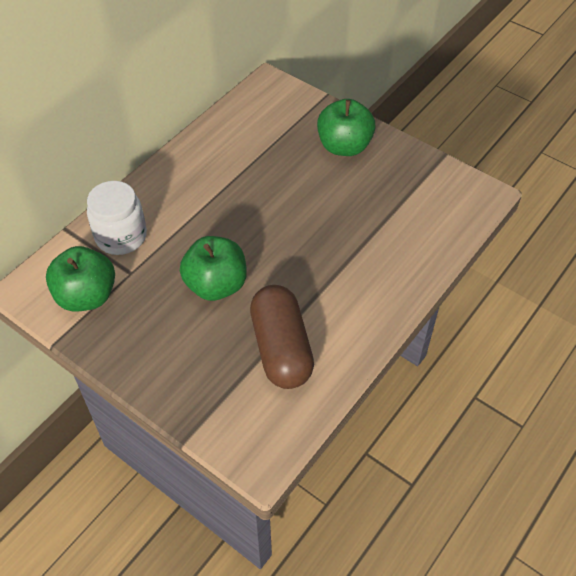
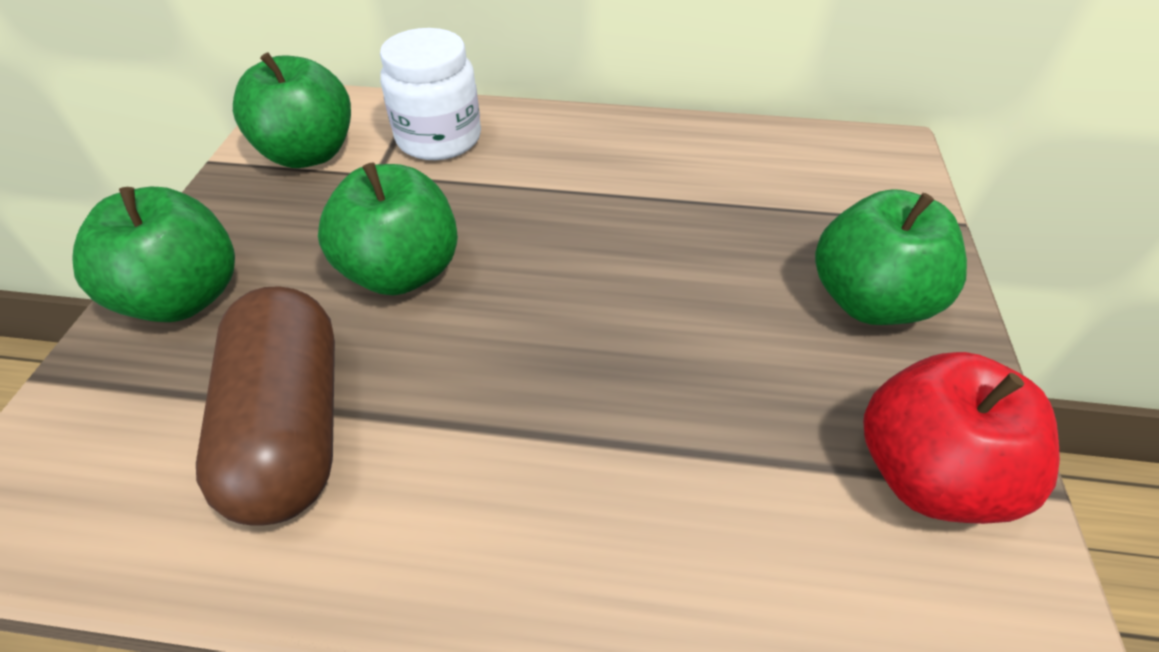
camera: 60 degrees right, 5 degrees down
brown capsule [250,285,314,389] -> brown capsule turned 60 degrees counterclockwise [196,286,335,526]
none -> green apple [72,187,235,322]
none -> red apple [863,352,1060,524]

